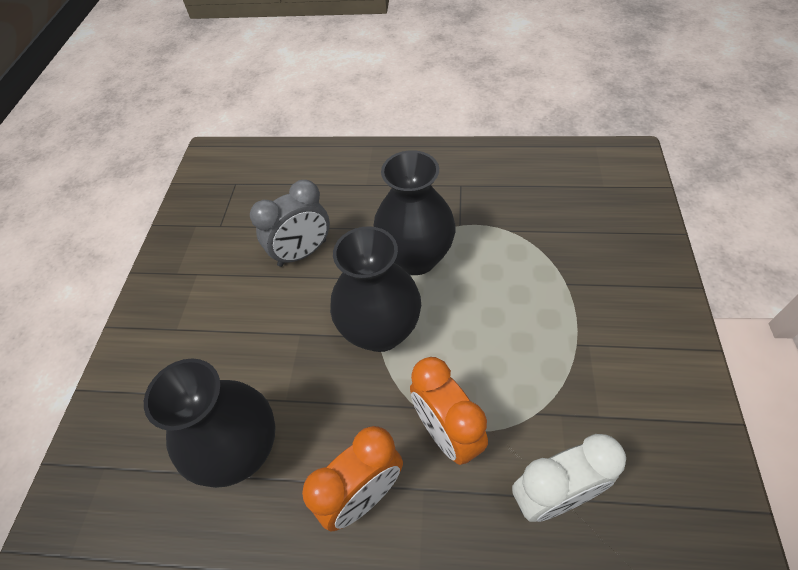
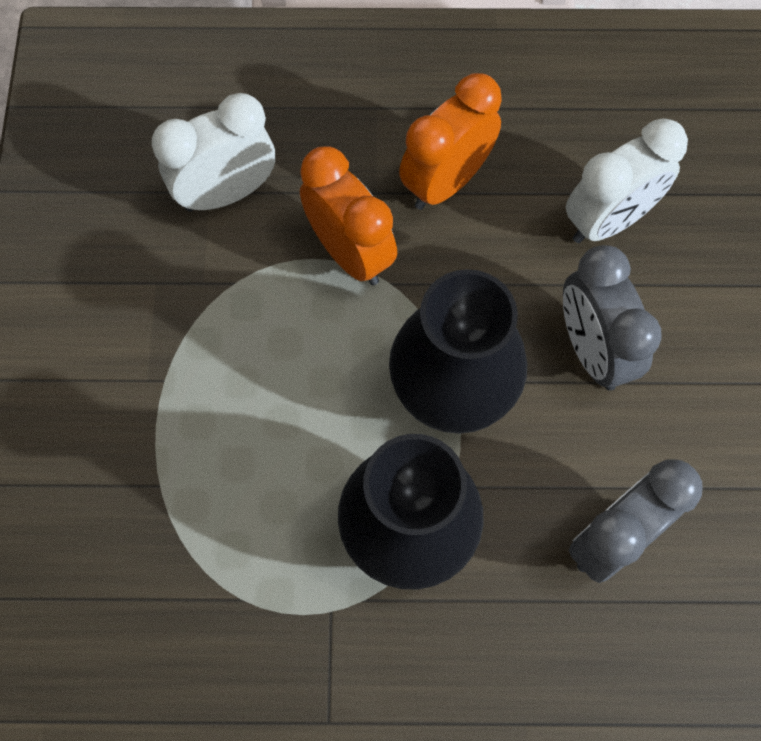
camera: 170 degrees right, 15 degrees up
black vase [144,358,276,488] -> white clock [566,118,688,243]
none -> grey clock [563,245,662,390]

